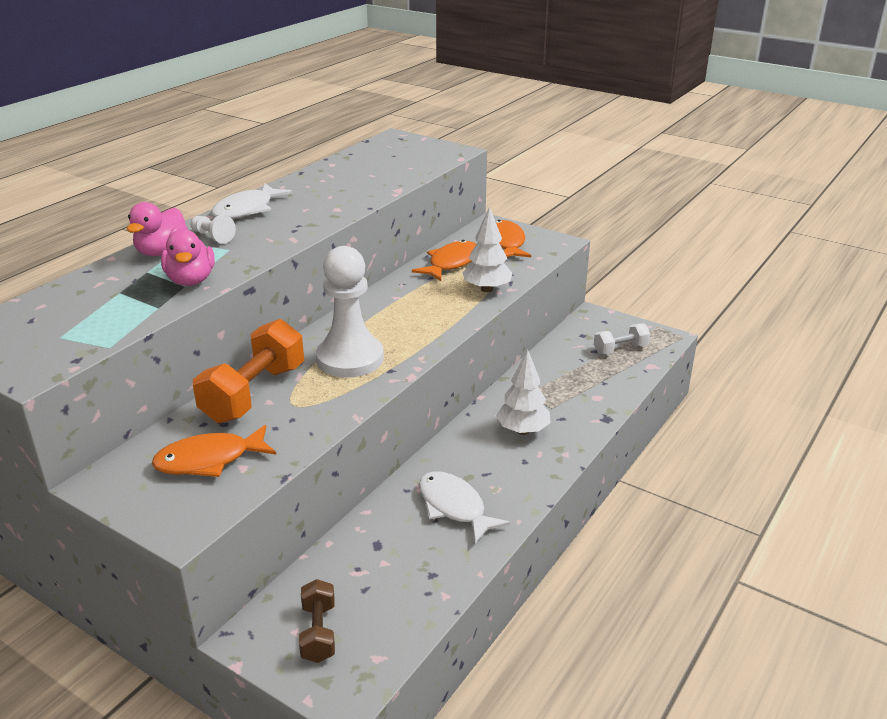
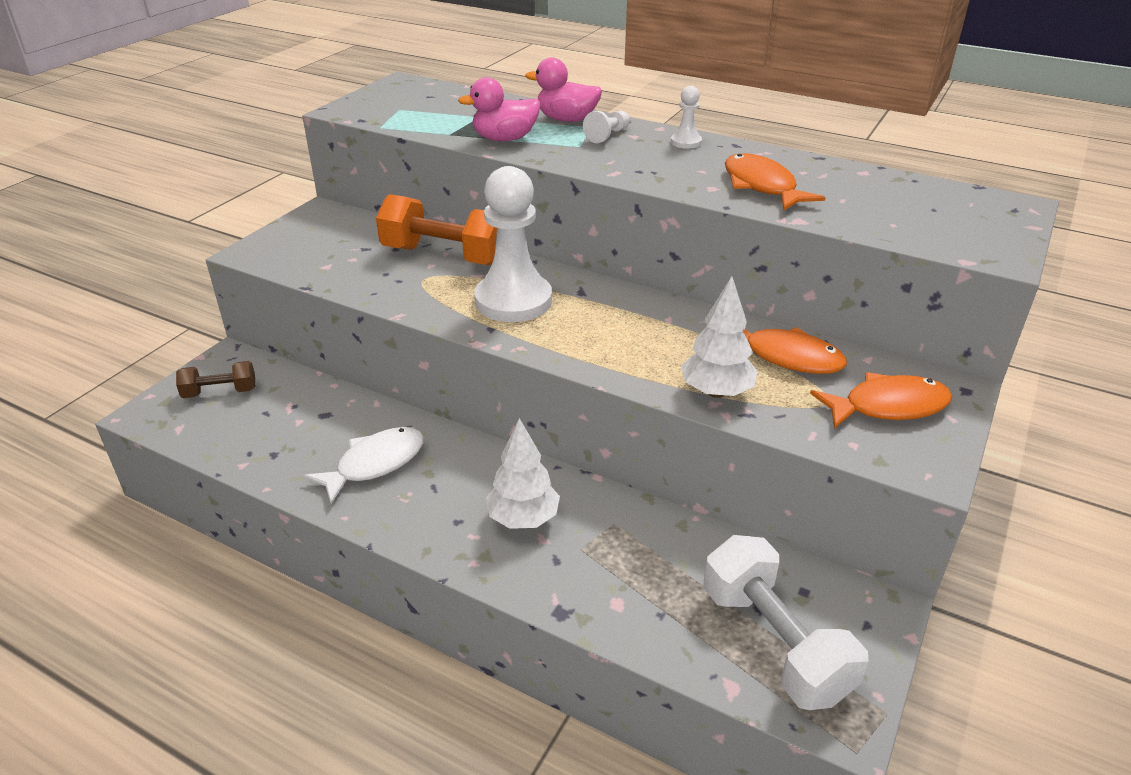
camera: 85 degrees right, 5 degrees up
orange fish [152,425,276,477] -> orange fish moved to [725,153,826,211]
white fish [211,183,292,219] -> white pawn [671,86,702,149]
white dumbbell [594,323,650,354] -> white dumbbell [703,535,868,710], size x1.81

